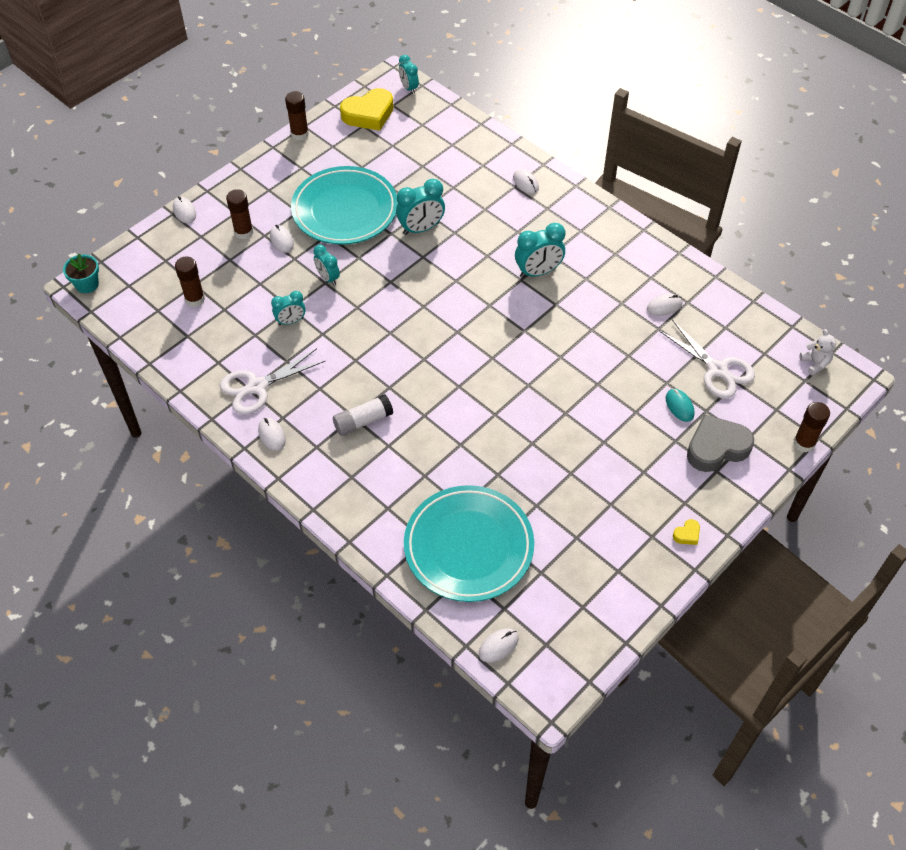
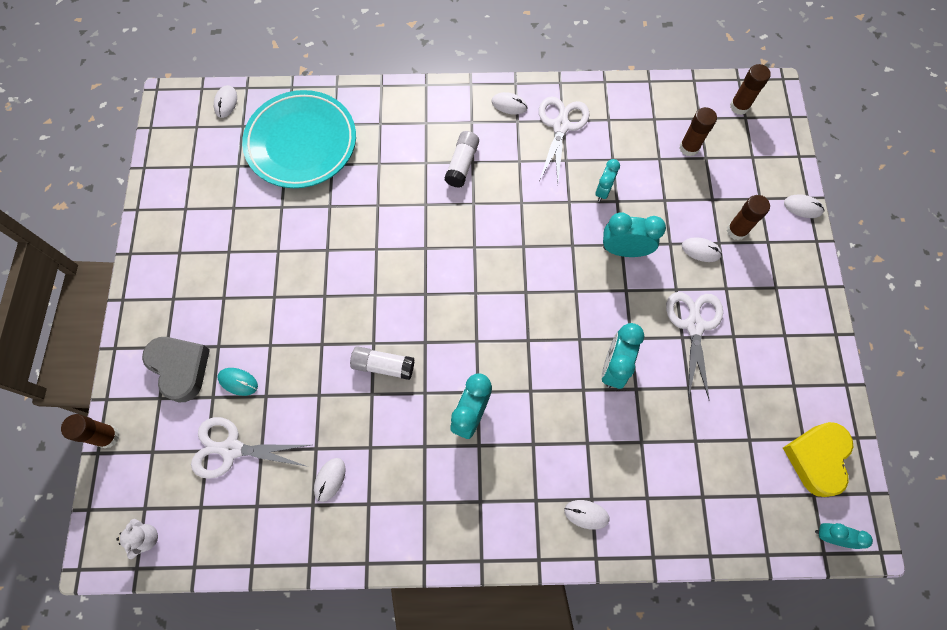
camera: 135 degrees right, 15 degrees up
turquoise flower pot [63,254,99,293] -> none
brown glue stick [285,91,309,141] -> brown glue stick moved to [730,64,771,115]
turquoise plate [291,166,398,245] -> white scissors [666,292,723,401]
turquoise clock [313,245,340,285] -> turquoise clock [603,212,666,257], size x1.58
yellow heart [673,519,700,545] -> none
grey heart [687,414,754,472] -> grey heart turned 60 degrees counterclockwise [142,337,210,402]
white teddy bear [800,329,836,376] -> white teddy bear turned 120 degrees counterclockwise [116,519,158,559]
none -> white glue stick [350,346,415,380]

